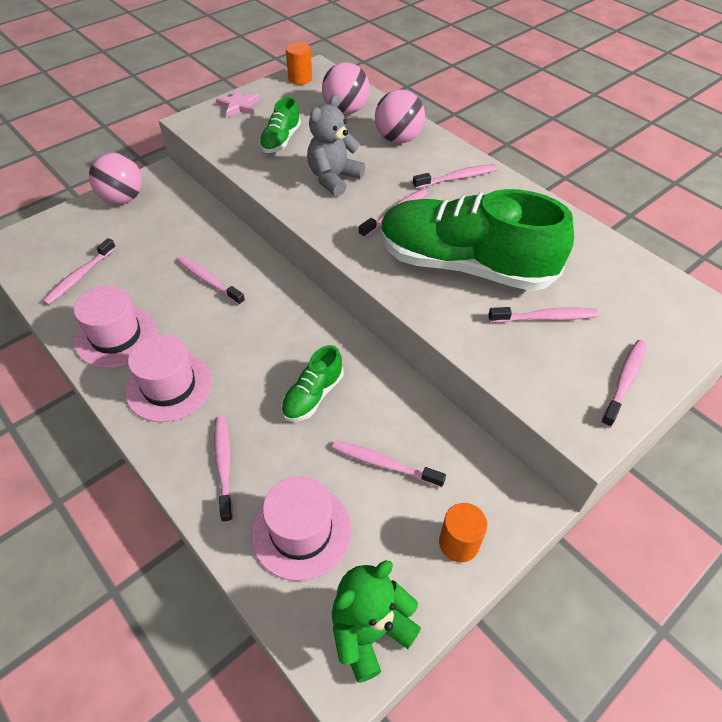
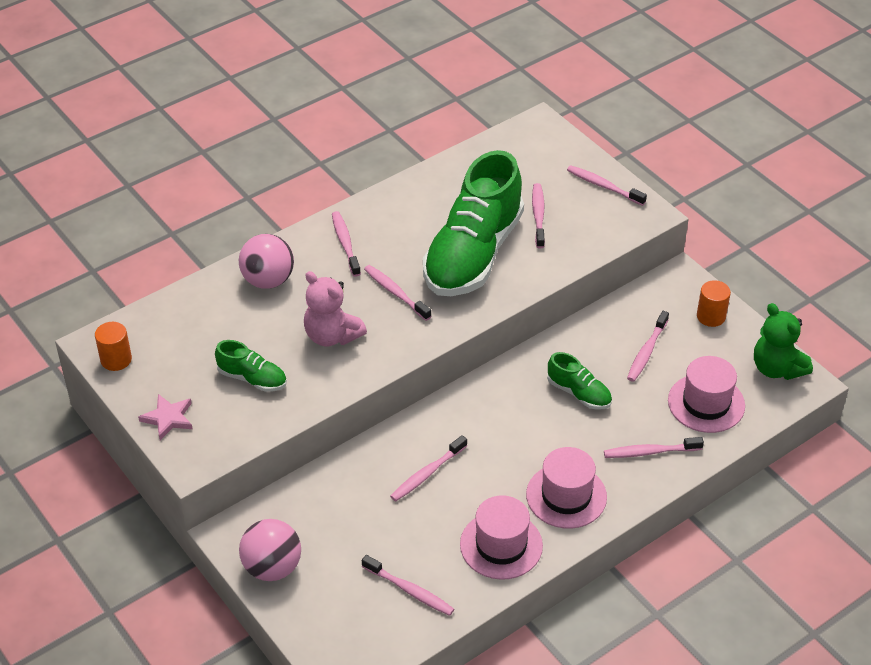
camera: 85 degrees left, 5 degrees down
grey teddy bear [307,94,365,196] -> pink teddy bear [304,271,367,346]
pink ball [322,62,370,114] -> none

